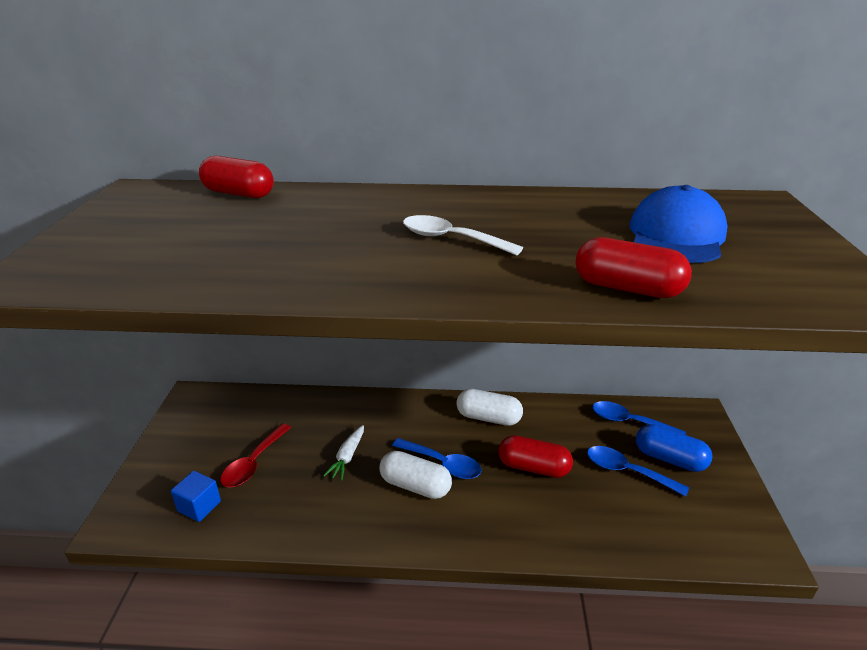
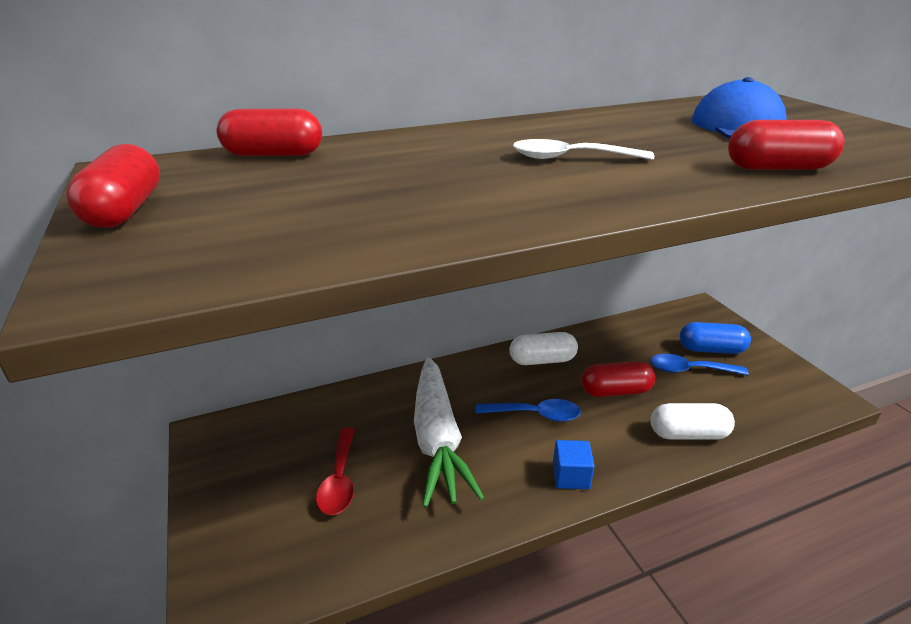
camera: 25 degrees left, 0 degrees up
blue cube [171,471,221,522] -> blue cube moved to [553,440,595,489]
white carrot [323,425,364,481] -> white carrot [414,357,484,508], size x2.37
white capsule [380,451,452,499] -> white capsule moved to [650,403,735,440]
blue spoon [592,401,686,435] -> none
none -> red capsule [66,144,160,228]

